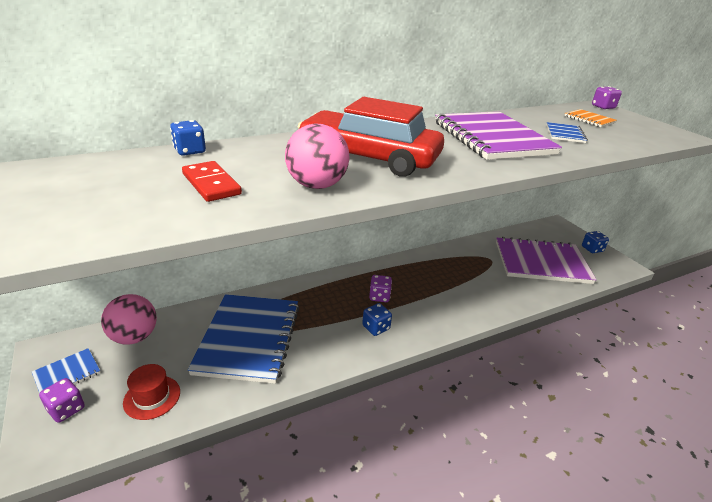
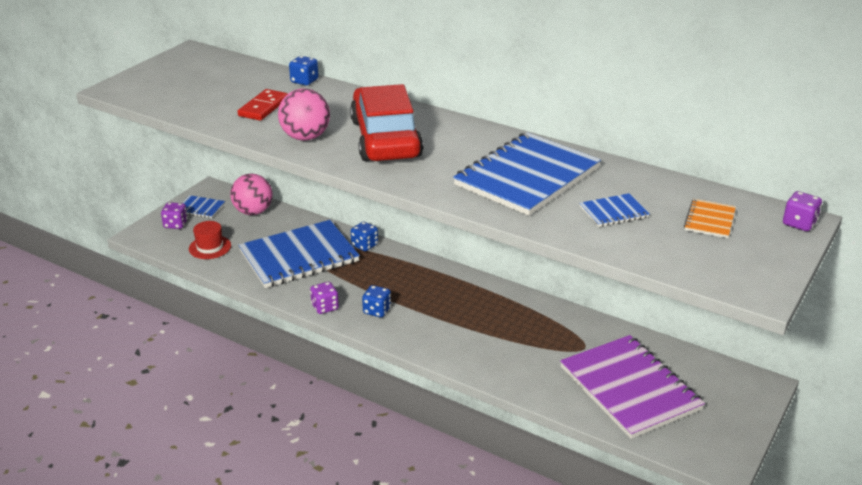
camera: 60 degrees right, 0 degrees up
purple dice [369,275,392,302] -> purple dice moved to [310,282,339,314]
purple notebook [435,112,562,160] -> blue notebook [453,132,601,216]
blue dice [582,231,609,253] -> blue dice moved to [351,221,378,251]

